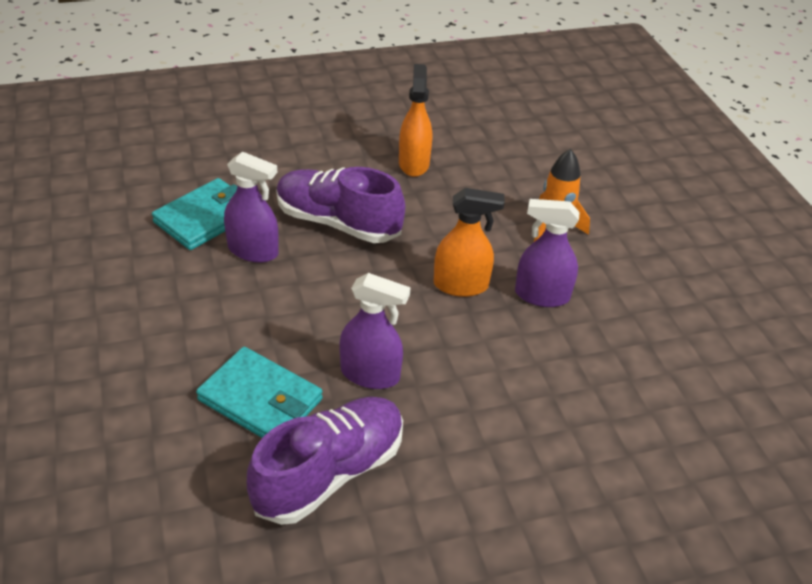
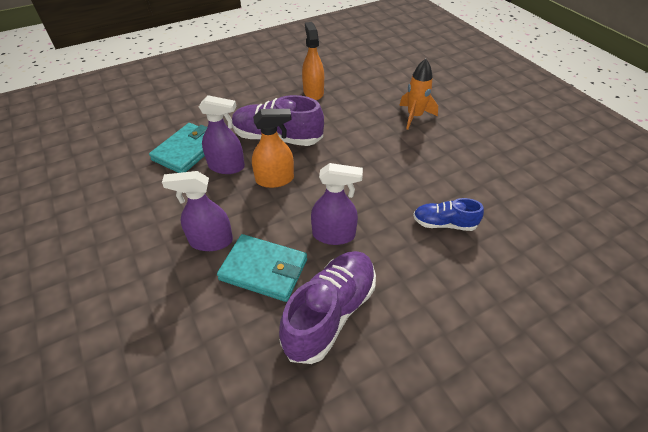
camera: 10 degrees left, 5 degrees up
orange spray bottle [434,188,505,297] -> orange spray bottle moved to [252,109,294,188]
purple spray bottle [515,199,580,307] -> purple spray bottle moved to [162,171,233,251]
none -> blue shoe [413,198,484,231]

